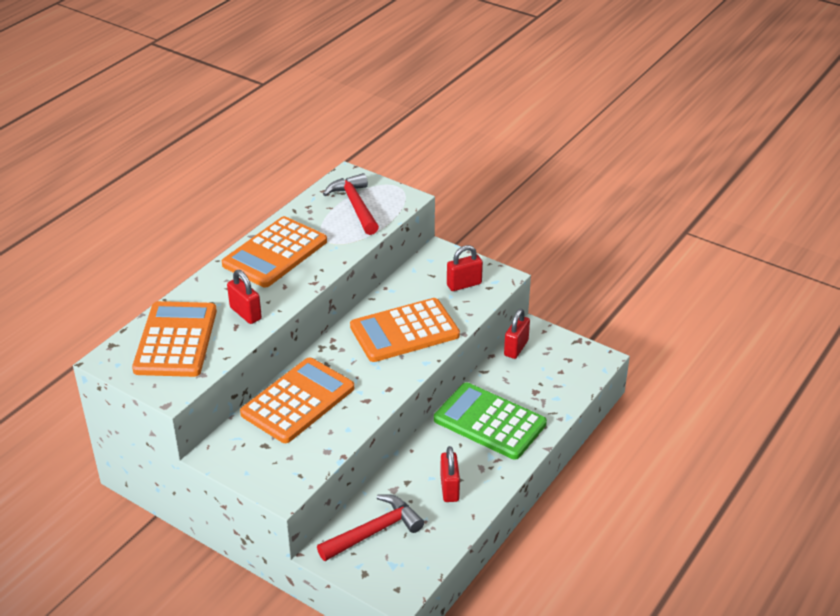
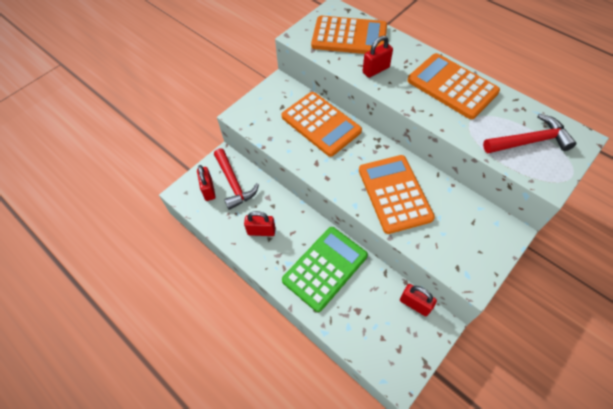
camera: 100 degrees right, 20 degrees up
red padlock [447,245,483,291] -> red padlock moved to [197,165,216,201]

